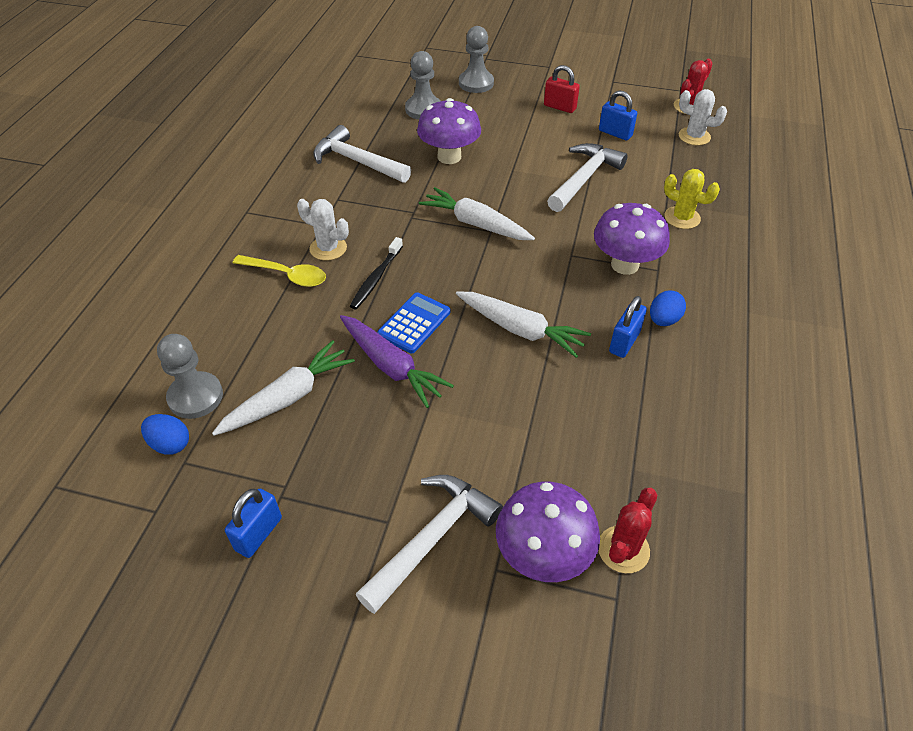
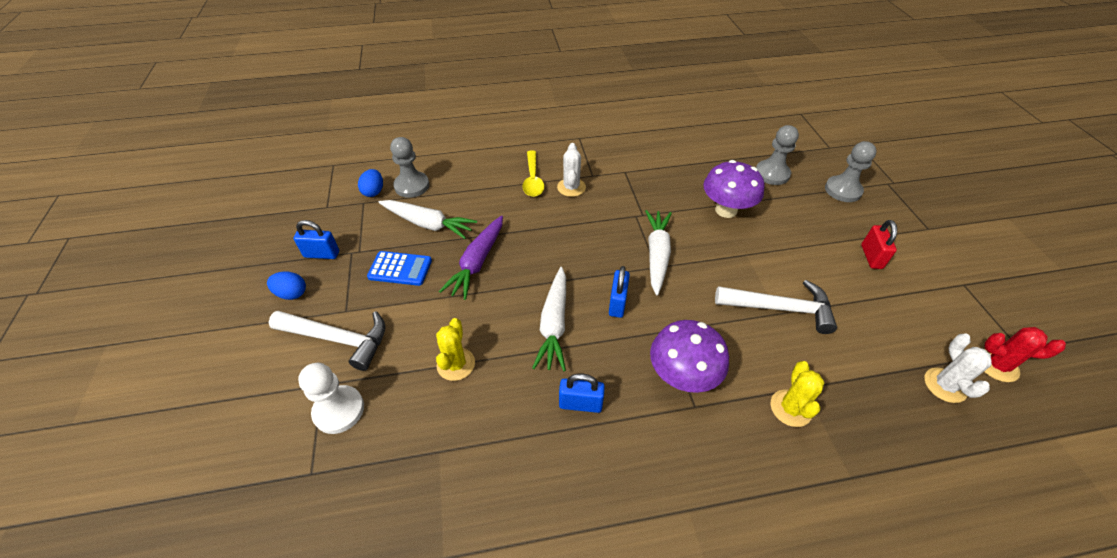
camera: 65 degrees right, 0 degrees up
white hammer [313,125,411,183] -> none
black toothbrush [350,237,403,309] -> none
blue calculator [377,293,450,353] -> blue calculator moved to [367,251,432,286]
purple mushroom [496,481,600,582] -> white pawn [298,363,364,434]
red cactus [598,488,657,573] -> none
blue padlock [599,90,637,141] -> blue padlock moved to [609,266,630,318]
blue egg [650,291,686,326] -> blue egg moved to [267,271,306,300]
none -> yellow cactus [436,318,475,381]

